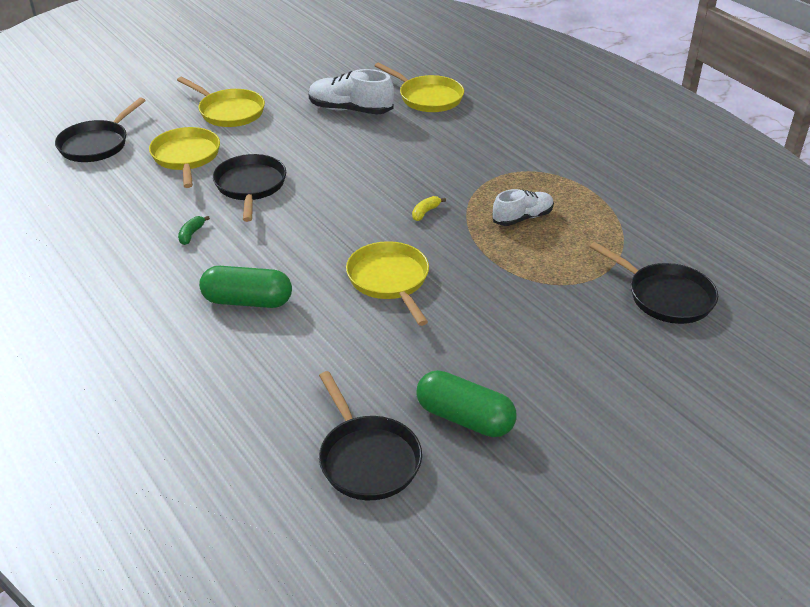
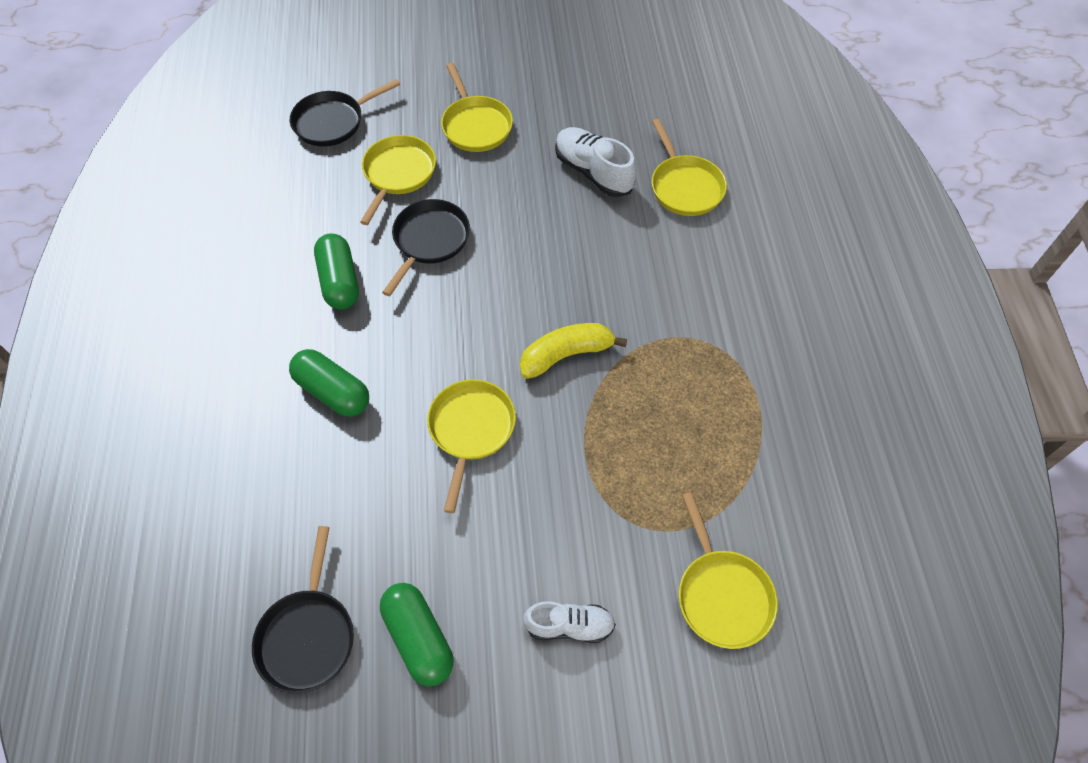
camera: 30 degrees right, 20 degrees up
green banana [178,216,210,245] -> green capsule [314,233,359,310]
yellow banana [412,196,446,221] -> yellow banana [520,323,627,379], size x2.19
white shoe [492,189,554,226] -> white shoe moved to [523,601,616,643]
black pan [590,242,718,324] -> yellow pan [679,492,778,649]

